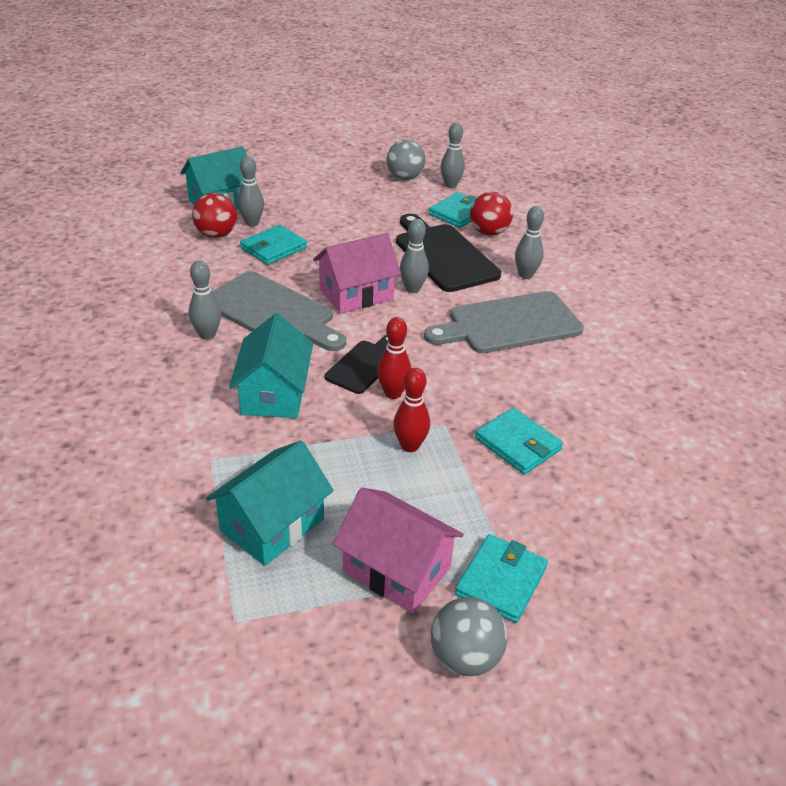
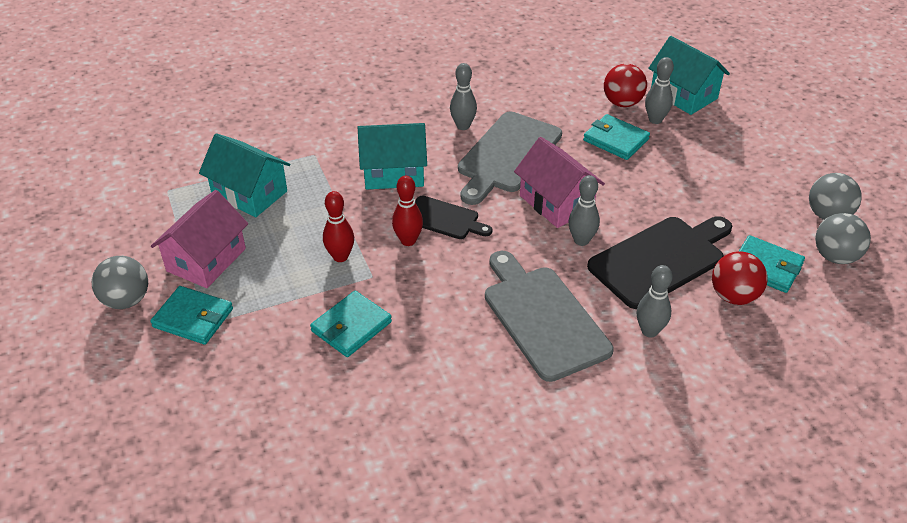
camera: 85 degrees right, 5 degrees up
grey bowling pin [440,123,465,188] -> grey ball [815,213,871,264]

